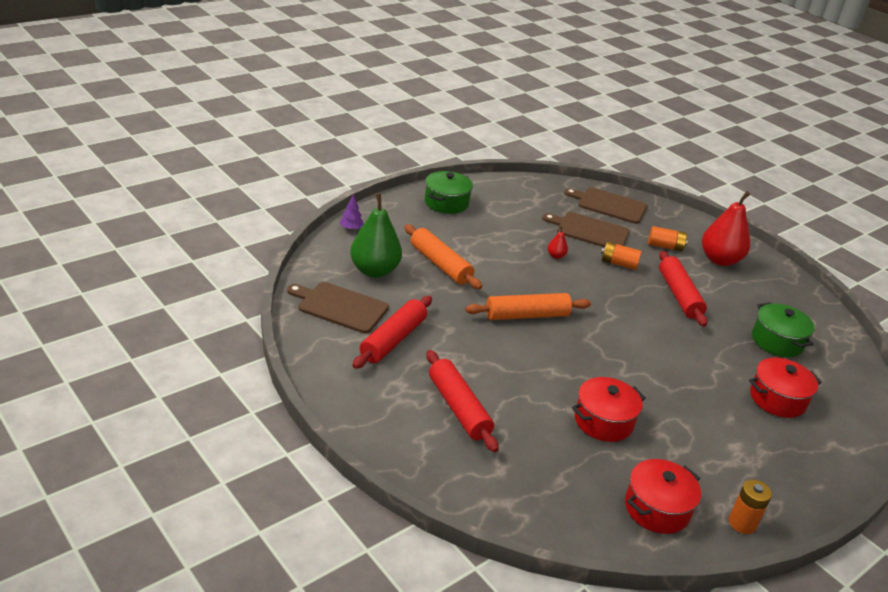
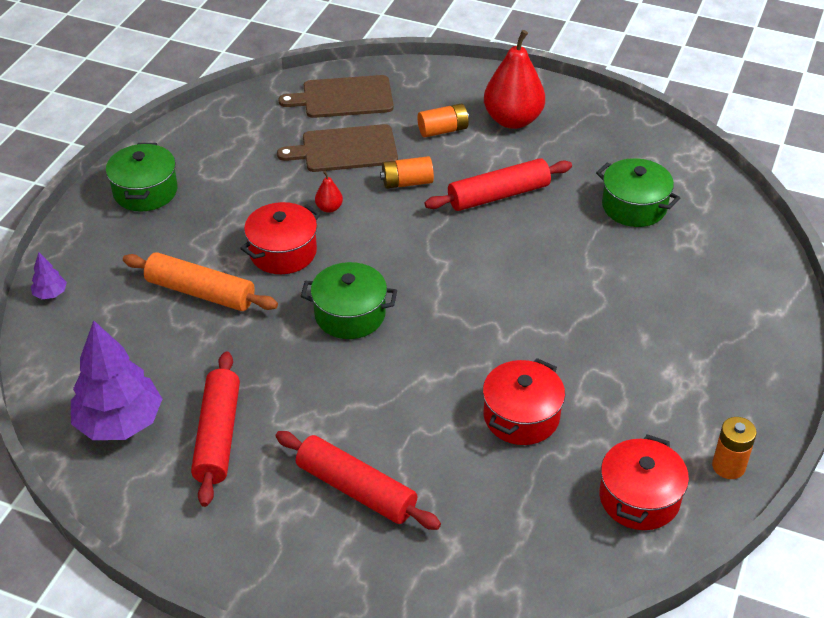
camera: 25 degrees left, 10 degrees up
brown cutting board [287,282,389,333] -> purple tree [71,320,162,440]
green pear [350,193,402,278] -> none
orange rolling pin [465,293,591,320] -> green pot [301,262,397,339]
red rolling pin [659,251,707,327] -> red rolling pin turned 75 degrees counterclockwise [425,158,572,211]
red pot [749,358,822,418] -> red pot moved to [240,202,321,274]

